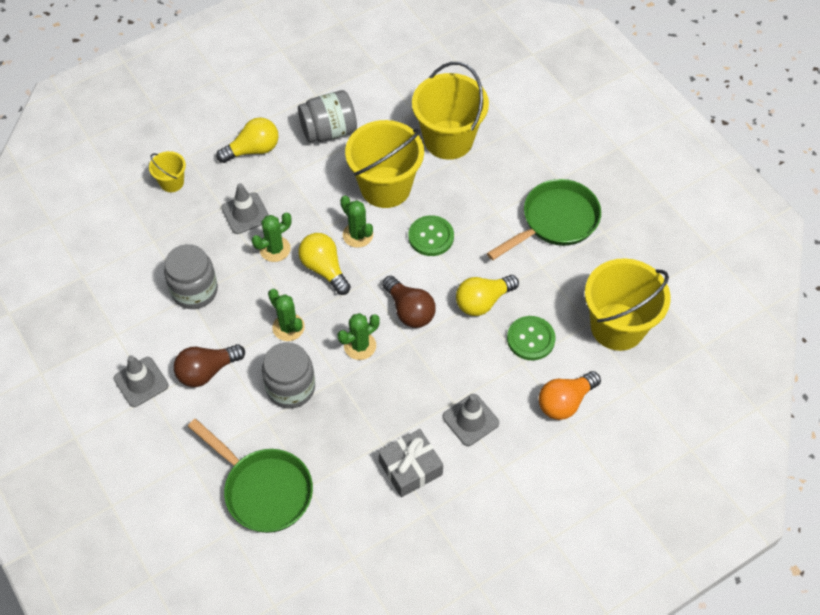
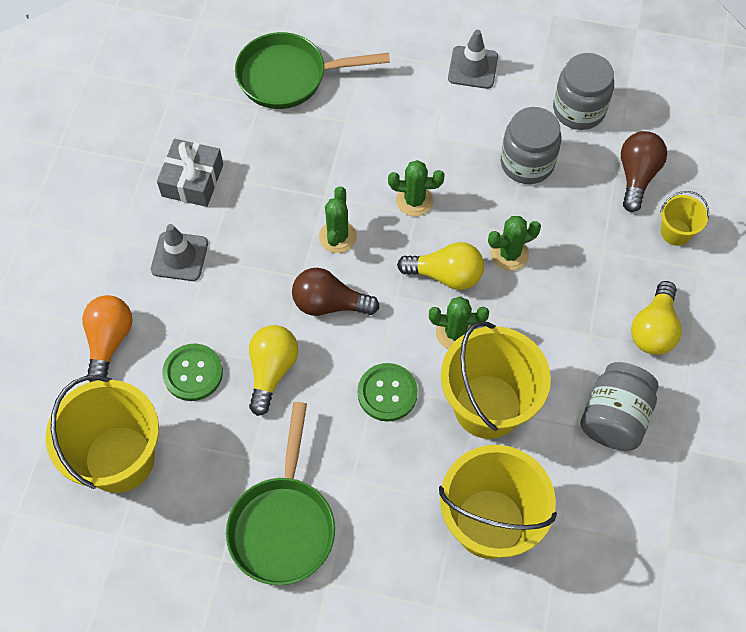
camera: 135 degrees right, 5 degrees up
brown light bulb [174,344,245,387] -> brown light bulb moved to [621,131,667,212]
grey traffic cone [221,183,269,234] -> none
green cactus [252,212,291,262] -> green cactus turned 60 degrees clockwise [488,216,541,271]
grey jar [262,342,315,408] -> grey jar moved to [553,53,614,130]

